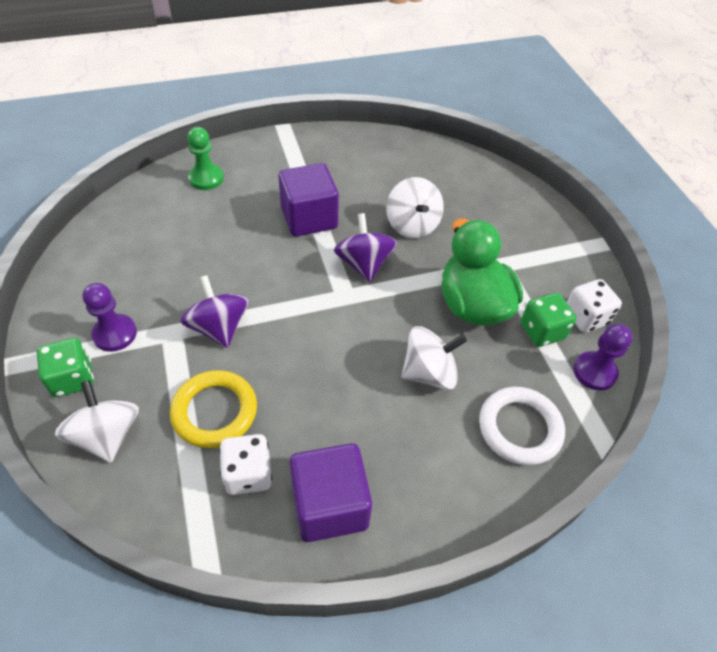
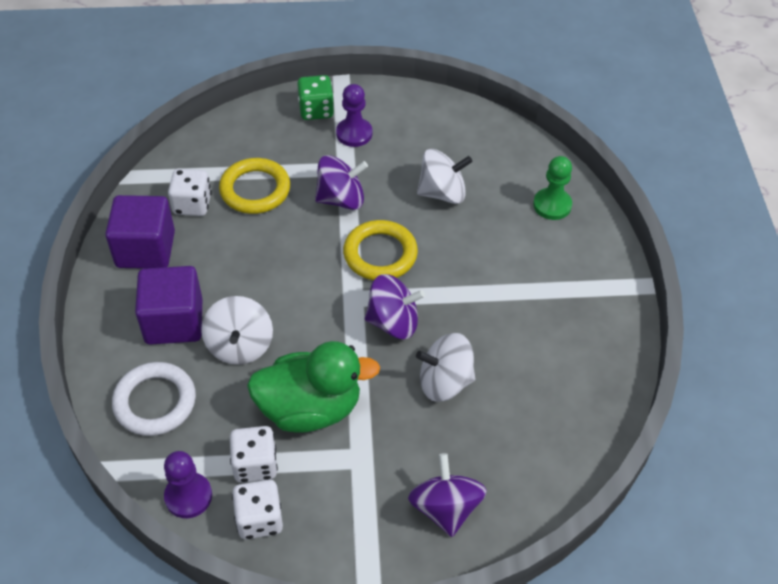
camera: 105 degrees right, 0 degrees up
white spinning top [55,380,139,463] -> white spinning top moved to [417,149,473,204]
purple cube [278,163,339,236] -> purple cube moved to [135,266,202,345]
green dice [521,293,576,347] -> white dice [230,426,278,483]
none -> yellow ring [343,220,418,280]
none -> purple spinning top [408,453,487,537]

